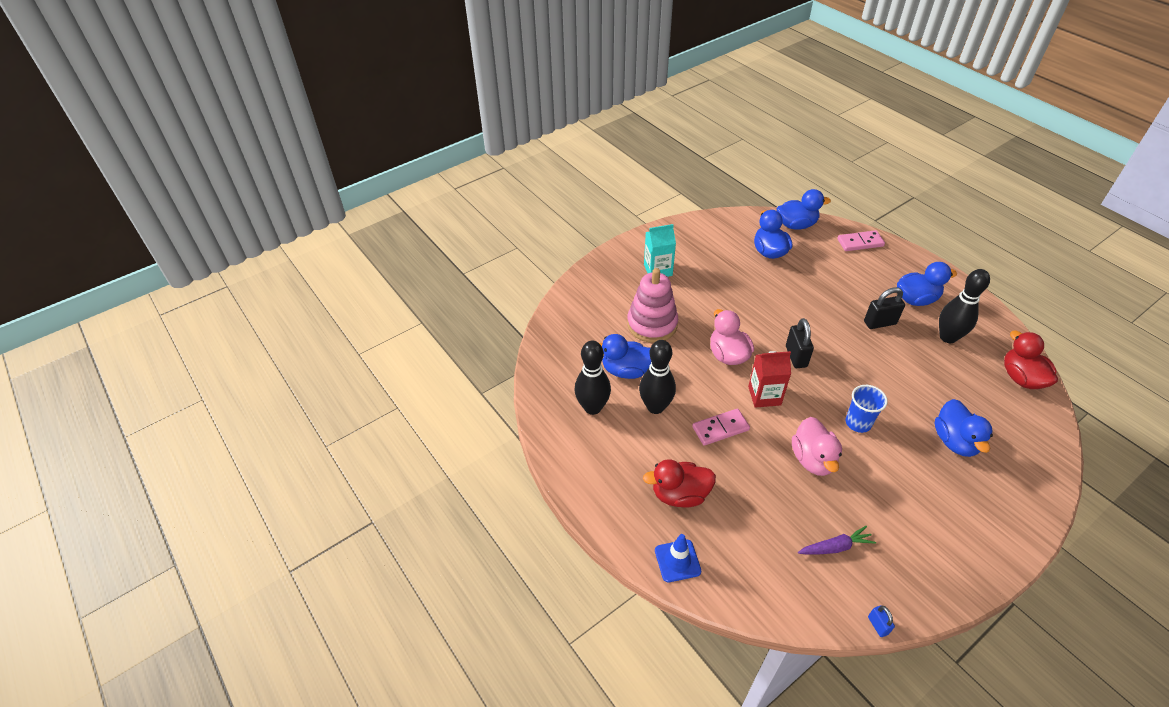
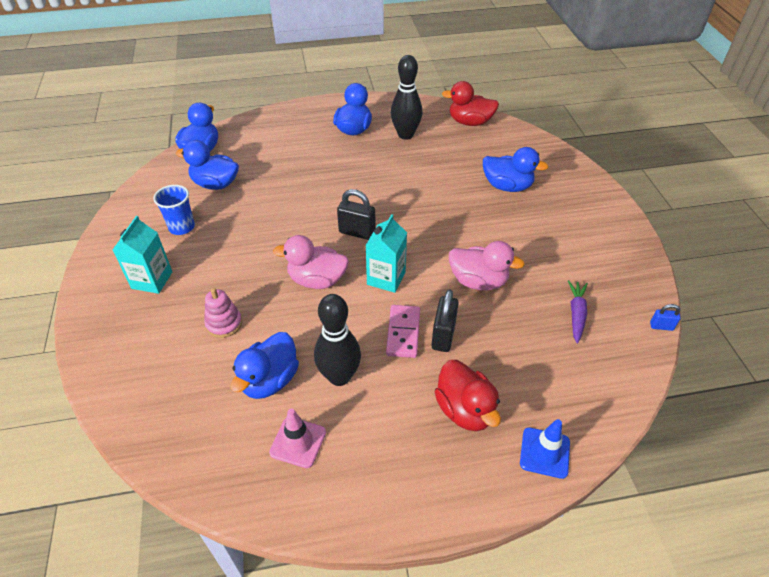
camera: 65 degrees left, 0 degrees up
black bowling pin [574,341,611,415] -> pink traffic cone [269,409,326,468]
pink stacking toy [627,268,678,343] -> pink stacking toy [204,288,242,338], size x0.55
red duck [643,459,716,508] -> red duck turned 45 degrees counterclockwise [434,360,501,431]
red carton [748,351,791,408] -> turquoise carton [366,214,407,293]
pink domino [837,230,885,251] -> none
blue cup [846,385,888,433] -> blue cup moved to [153,185,195,235]
black padlock [864,287,905,329] -> black padlock moved to [432,289,458,352]

